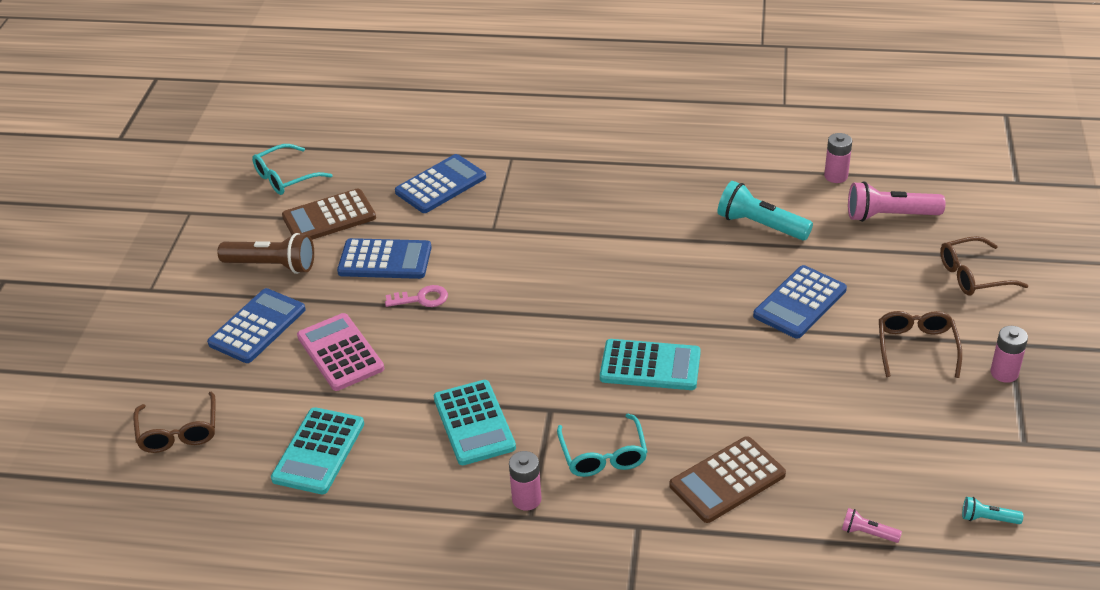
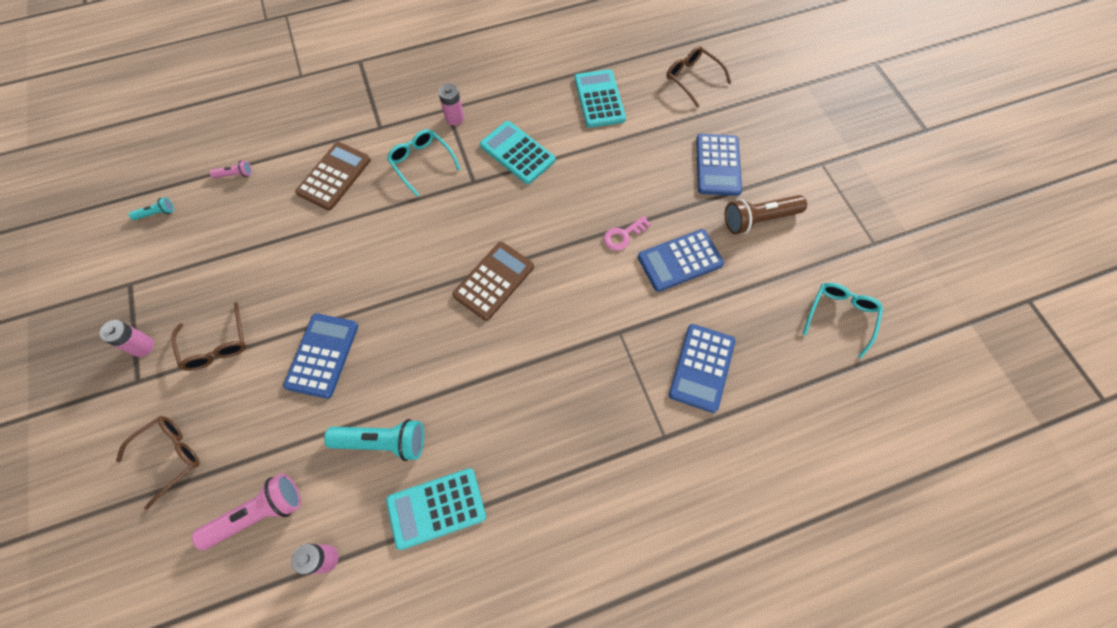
camera: 150 degrees right, 25 degrees up
brown calculator [282,189,376,240] -> brown calculator moved to [452,242,534,321]
pink calculator [297,313,384,391] -> none
turquoise calculator [600,339,701,390] -> turquoise calculator moved to [386,468,486,550]

